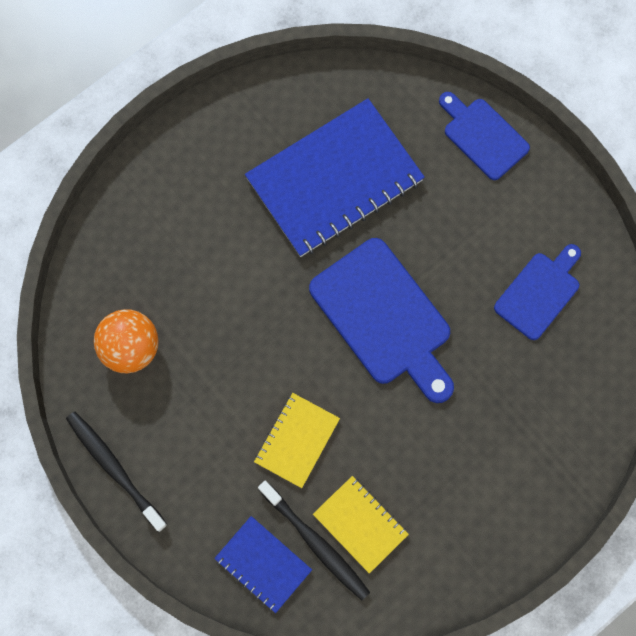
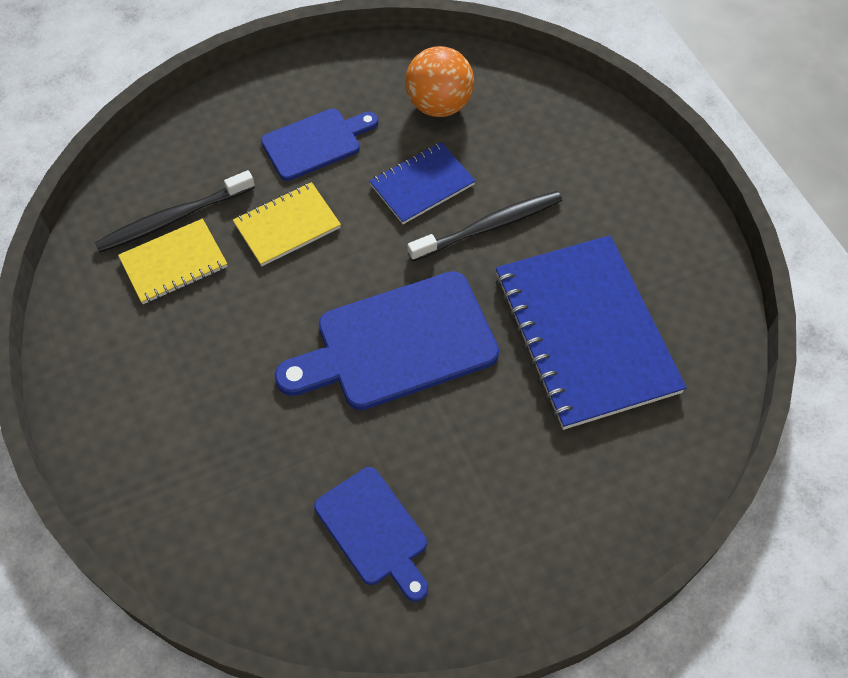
camera: 105 degrees right, 15 degrees down
black toothbrush [66,412,168,532] -> black toothbrush moved to [407,191,562,261]
blue notebook [214,516,312,613] -> blue notebook moved to [369,142,475,224]
yellow notebook [254,393,340,488] -> yellow notebook turned 75 degrees counterclockwise [233,182,341,266]
blue cutting board [439,92,530,180] -> blue cutting board moved to [261,109,378,181]

